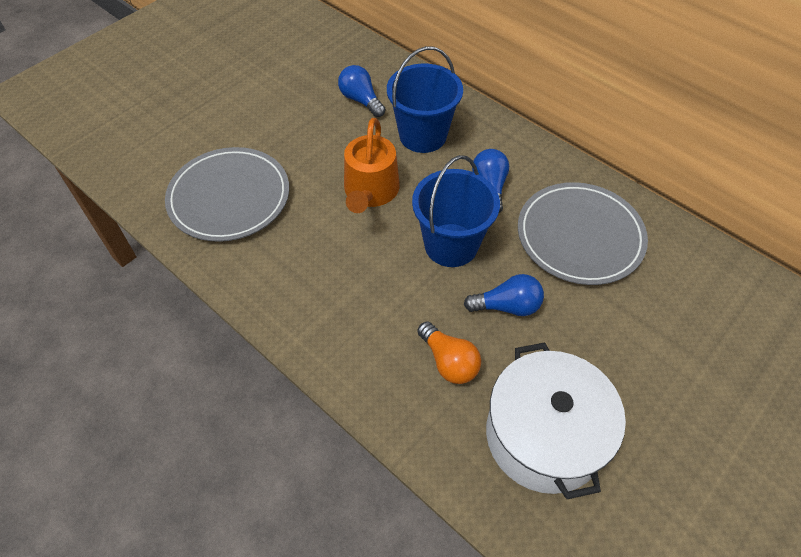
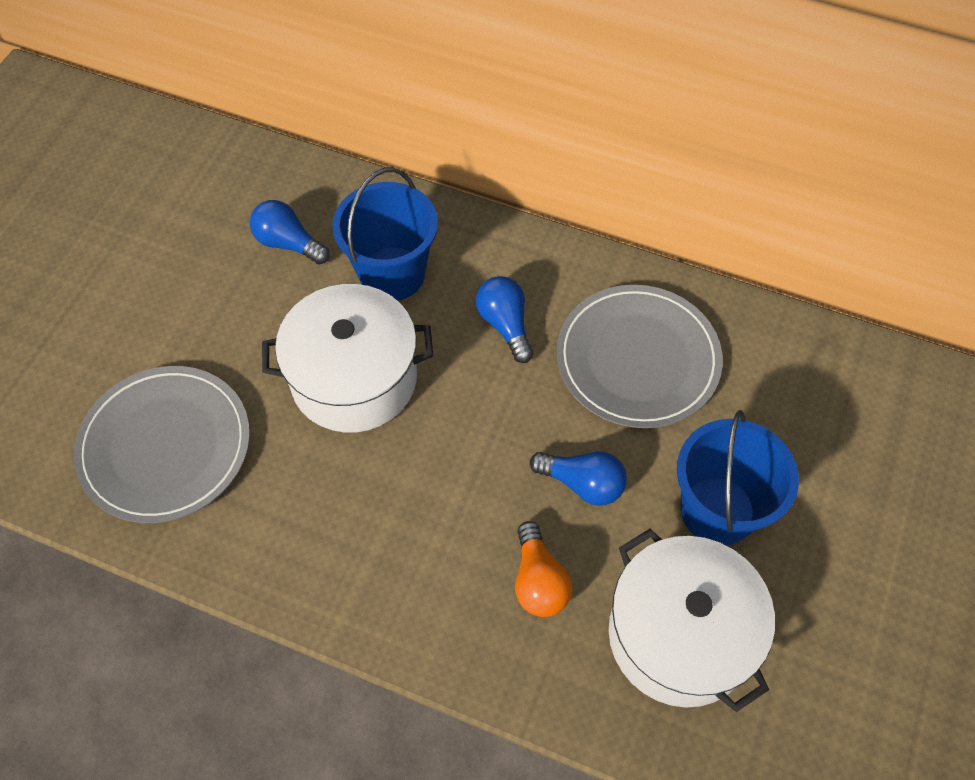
camera: 20 degrees left, 5 degrees up
orange watering can [344,118,400,213] -> white pot [262,284,433,433]
blue bucket [412,155,500,267] -> blue bucket moved to [677,410,799,546]
orange light bulb [417,321,481,384] -> orange light bulb turned 45 degrees clockwise [515,521,572,617]
blue light bulb [464,274,544,316] -> blue light bulb turned 45 degrees clockwise [530,451,627,506]

